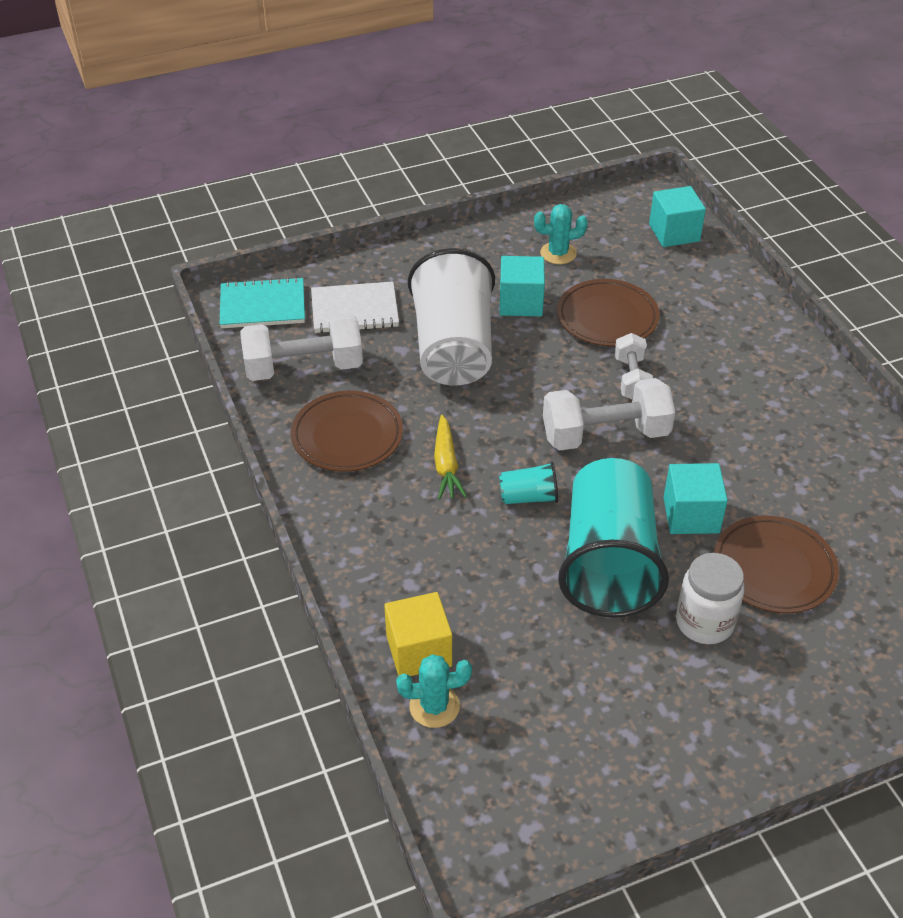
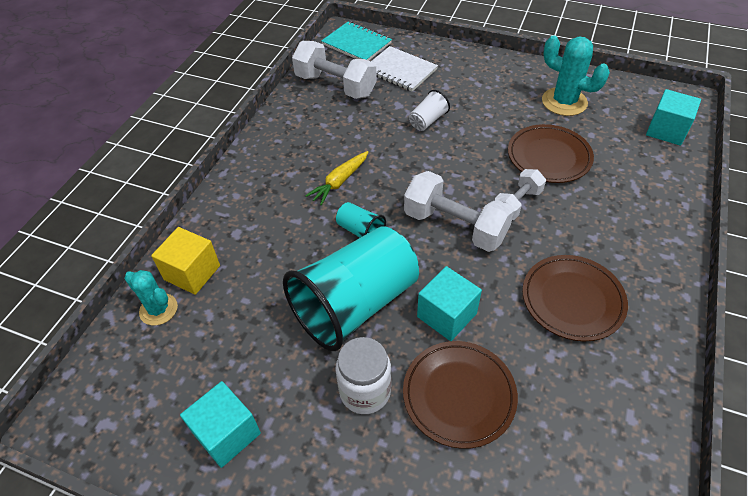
camera: 45 degrees right, 5 degrees up
brown plate [291,391,403,472] -> brown plate moved to [522,255,628,341]
white cup [408,248,495,386] -> white cup [409,90,450,131], size x0.42
turquoise cube [500,256,545,317] -> turquoise cube moved to [180,381,261,468]
turquoise cactus [534,204,588,264] -> turquoise cactus [542,35,610,116], size x1.56

